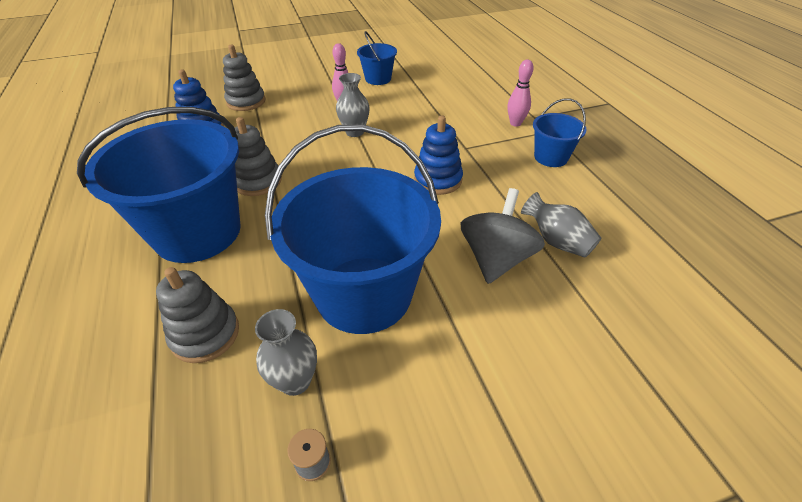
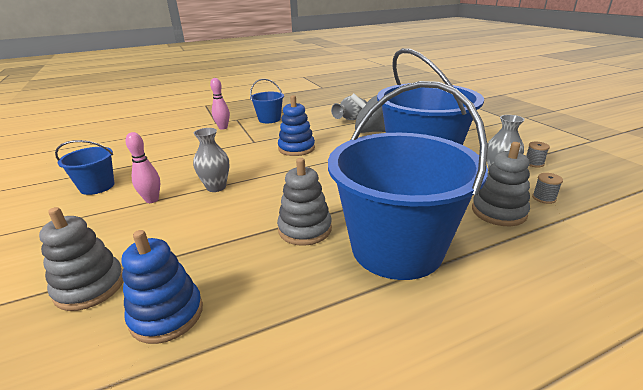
camera: 95 degrees left, 15 degrees down
none -> grey spool [532,173,563,204]

